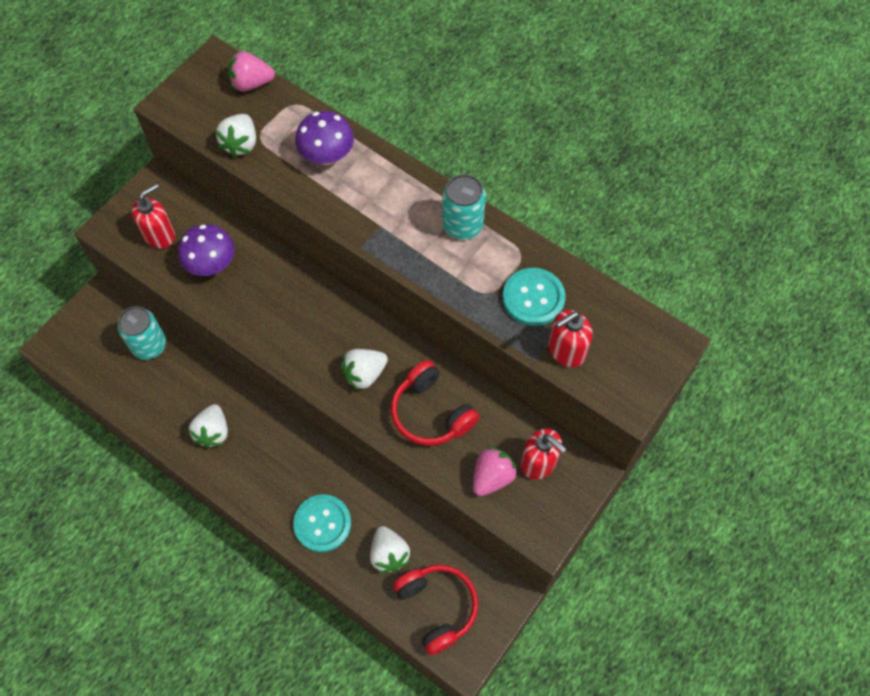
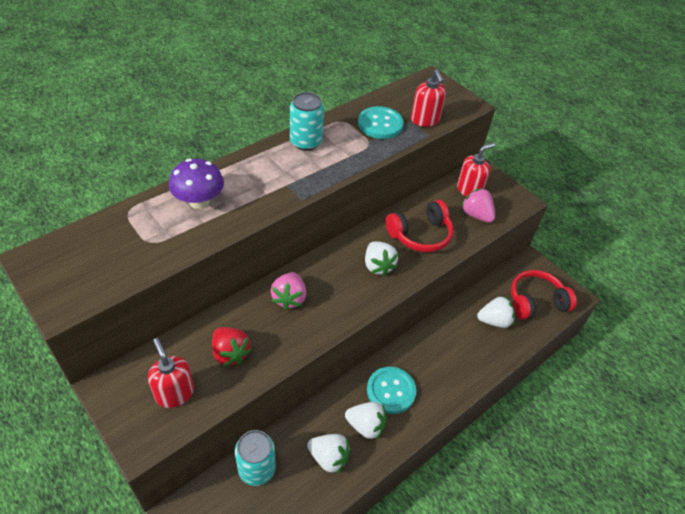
camera: 80 degrees left, 15 degrees down
purple mushroom [178,224,235,276] -> red strawberry [212,327,251,367]
white strawberry [215,114,256,157] -> white strawberry moved to [307,434,350,474]
pink strawberry [228,51,275,92] -> pink strawberry moved to [271,272,306,310]
turquoise button [293,494,351,552] -> turquoise button moved to [367,367,416,414]

